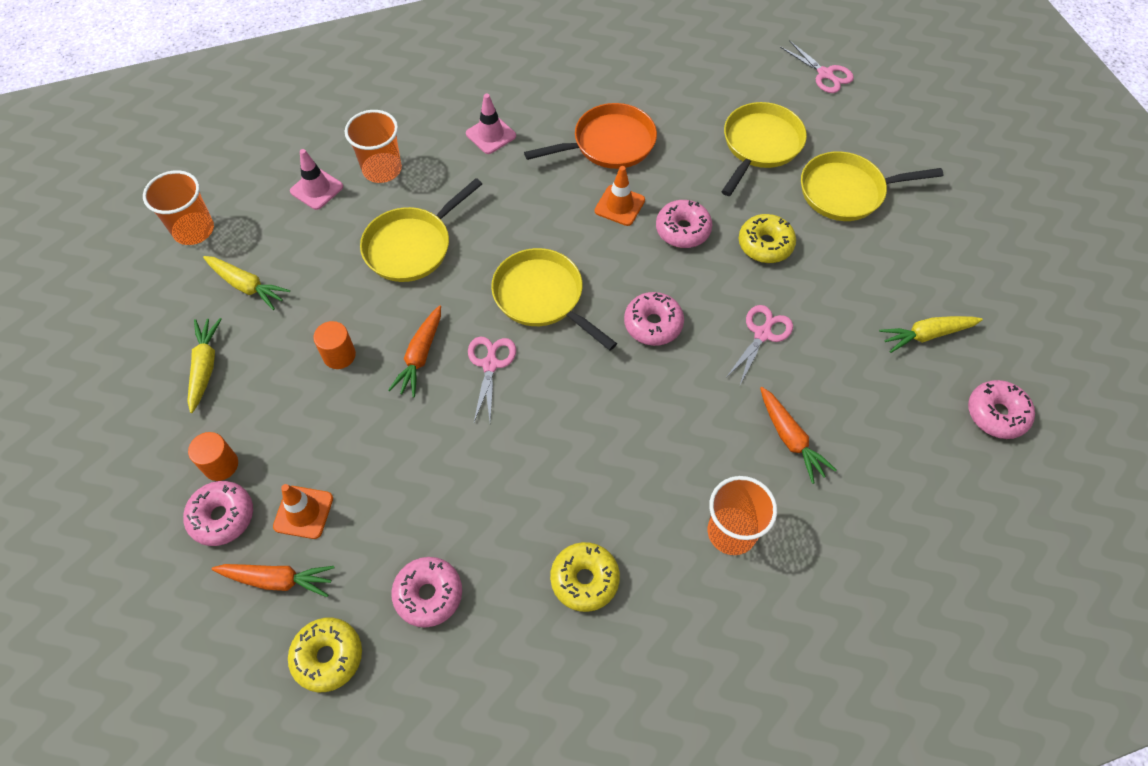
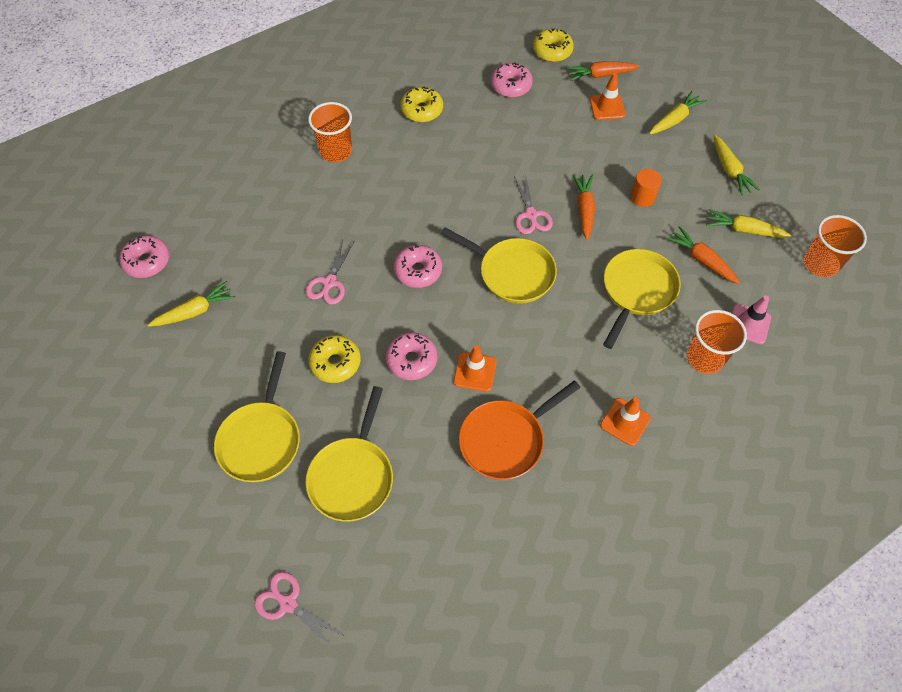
camera: 165 degrees right, 0 degrees up
pink donut [183,481,253,546] -> none
orange cylinder [188,432,238,481] -> yellow carrot [649,91,707,134]
pink traffic cone [466,94,516,154] -> orange traffic cone [600,397,651,446]
orange carrot [760,387,837,484] -> orange carrot moved to [666,226,740,284]
yellow pan [801,151,944,221] -> yellow pan turned 120 degrees clockwise [214,351,300,482]

